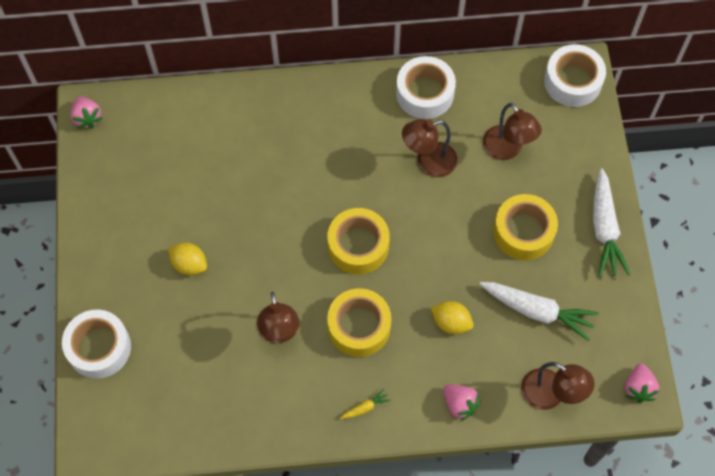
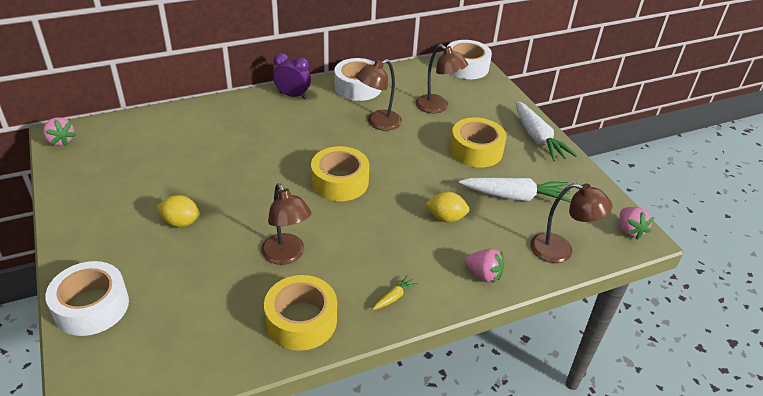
camera: 20 degrees left, 25 degrees down
yellow tape [327,288,391,357] -> yellow tape moved to [264,275,337,351]
none -> purple clock [273,53,311,99]

